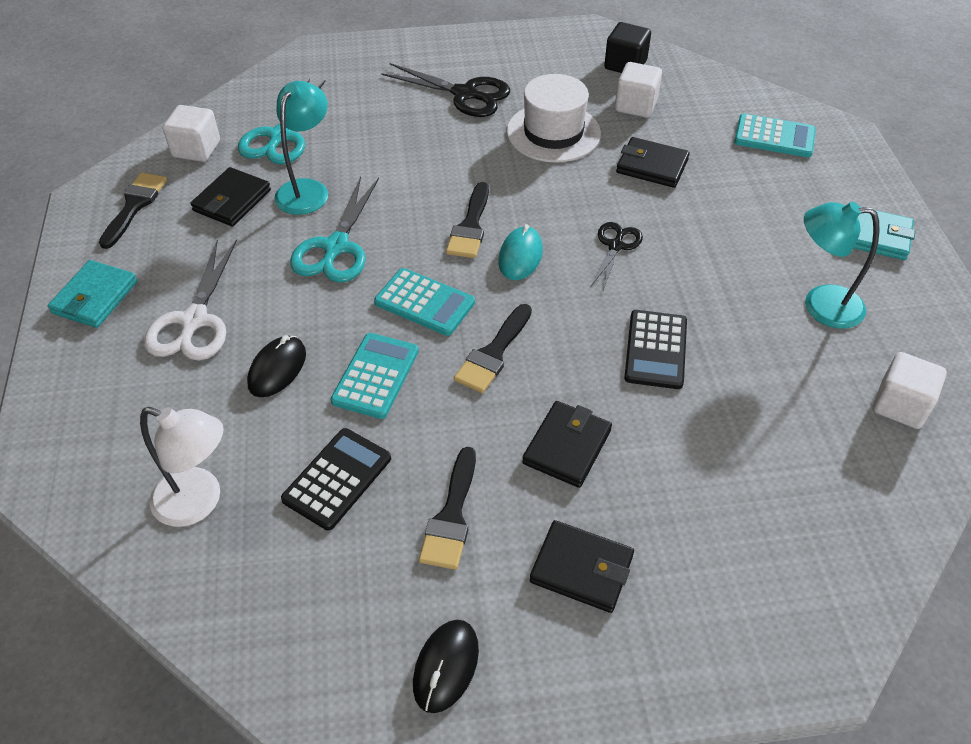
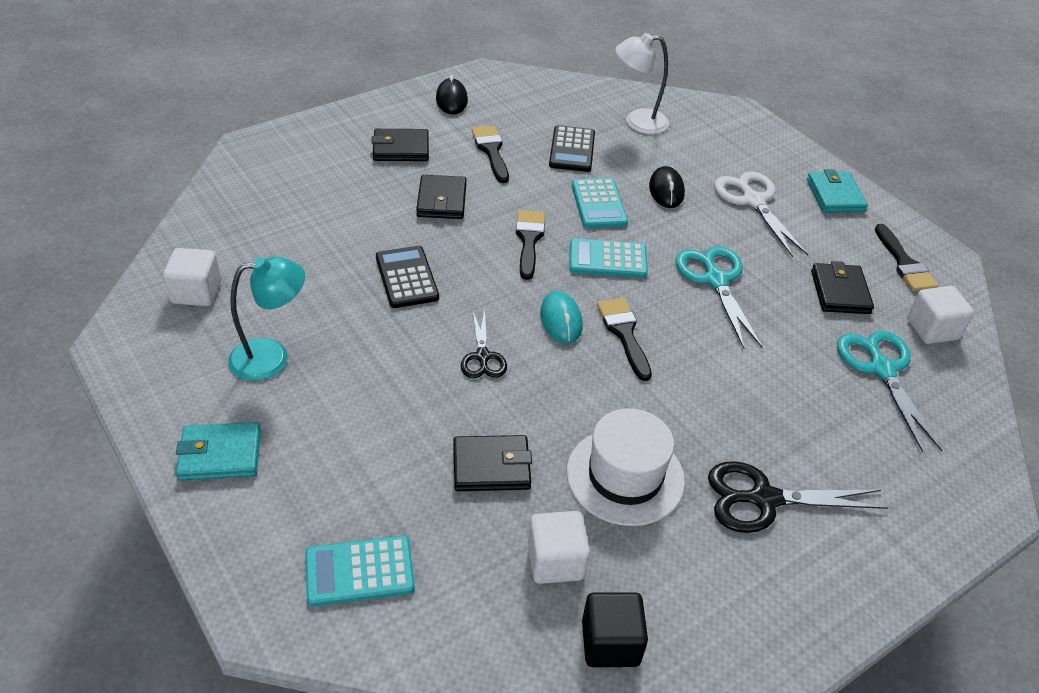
camera: 150 degrees right, 5 degrees down
turquoise lamp [274,81,328,215] -> none

